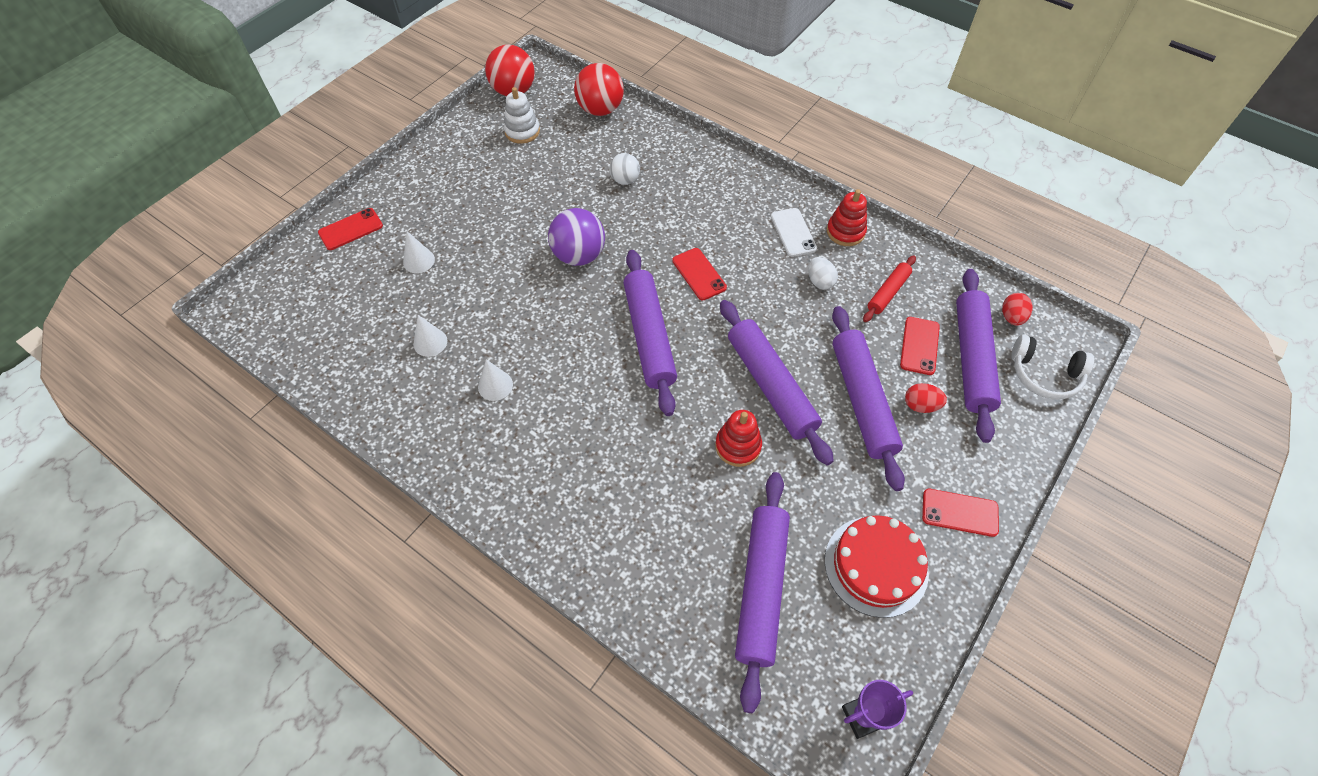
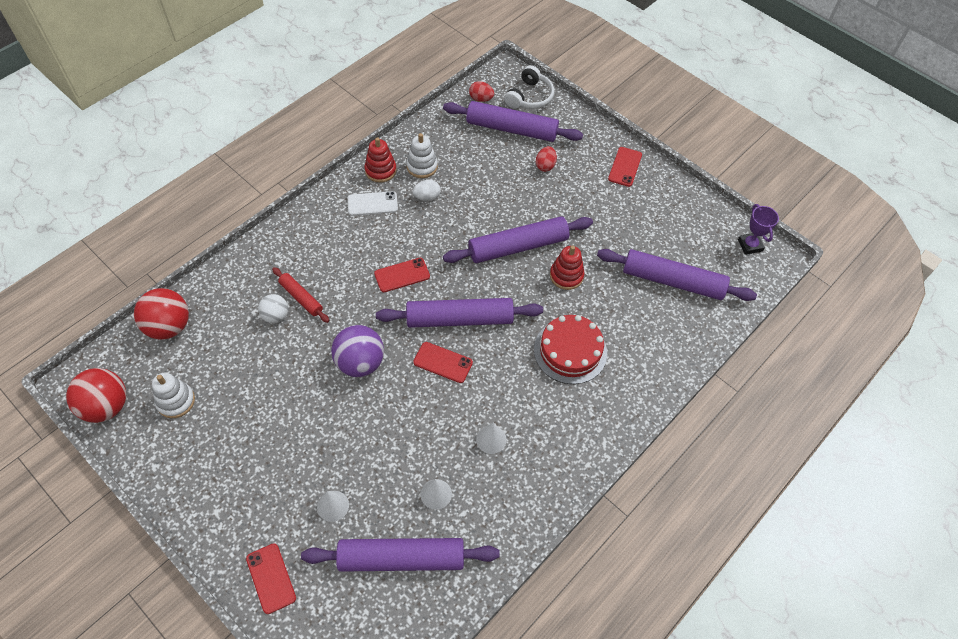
camera: 85 degrees left, 0 degrees up
red cake [825,515,929,618] -> red cake moved to [534,315,607,384]
purple rolling pin [832,306,905,491] -> purple rolling pin moved to [301,538,500,572]
red rolling pin [863,256,916,322] -> red rolling pin moved to [272,267,329,323]
red phone [900,317,940,375] -> red phone moved to [413,342,473,383]
none -> white stacking toy [406,133,438,178]

